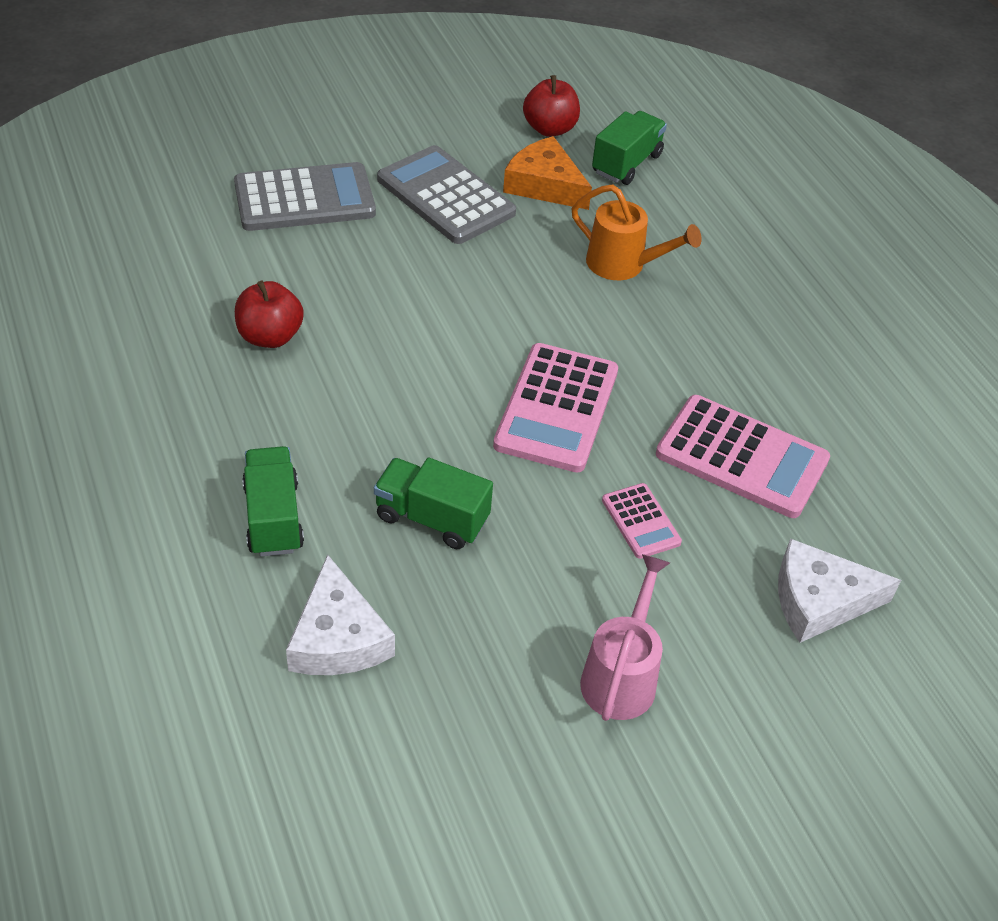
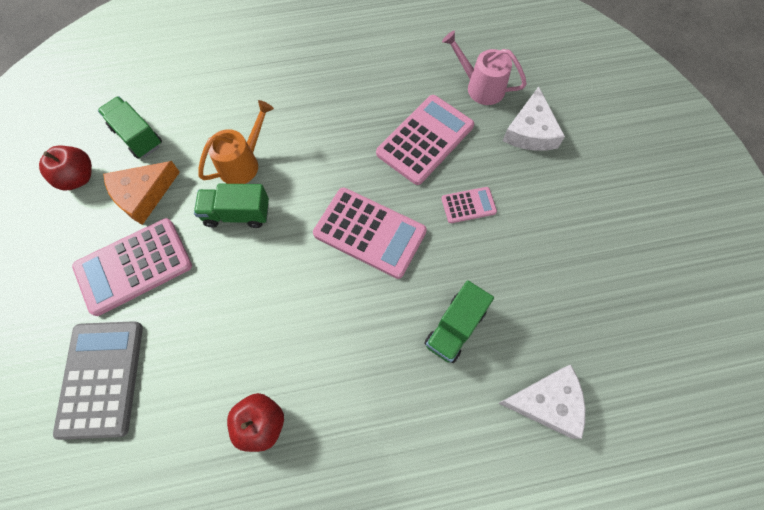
camera: 75 degrees left, 20 degrees up
green truck [242,446,304,557] -> green truck moved to [194,184,269,228]
grey calculator [377,145,516,244] -> pink calculator [72,218,192,316]
pink watering can [580,554,670,721] -> pink watering can moved to [442,31,527,105]

